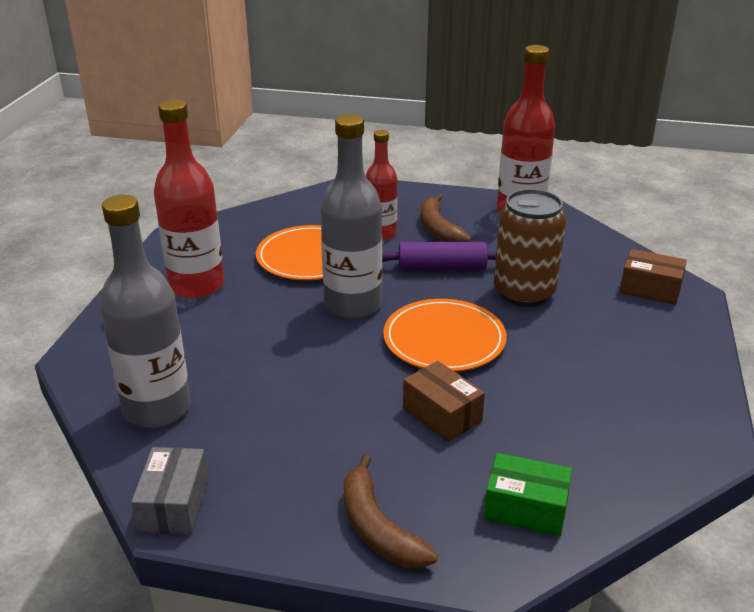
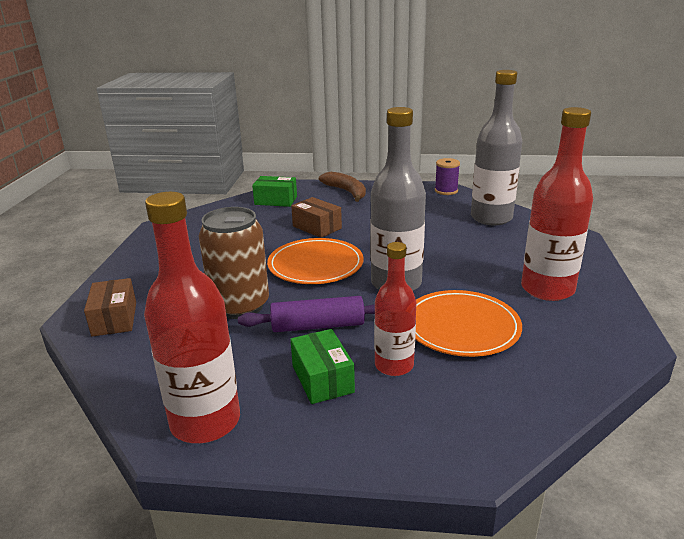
camera: 175 degrees right, 5 degrees down
grey box [131,447,208,535] -> purple spool [435,158,460,195]
brown banana [421,193,471,242] -> green box [290,329,355,404]
brown box [620,249,687,305] -> brown box turned 60 degrees clockwise [84,278,136,337]

